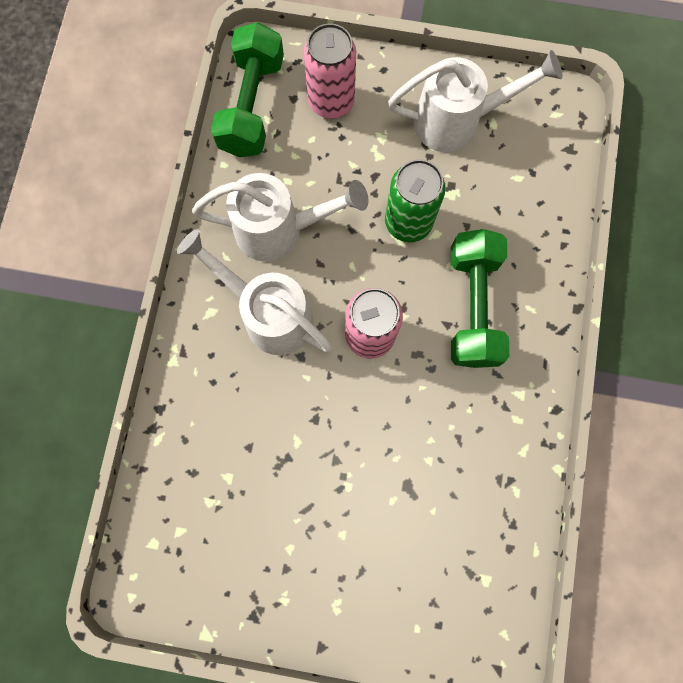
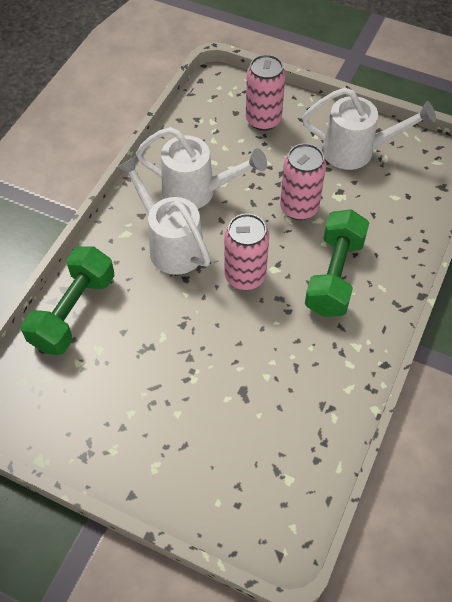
camera: 15 degrees right, 20 degrees down
green dumbbell [211,22,284,157] -> green dumbbell moved to [21,246,115,355]
green can [385,159,446,242] -> pink can [280,143,326,220]

